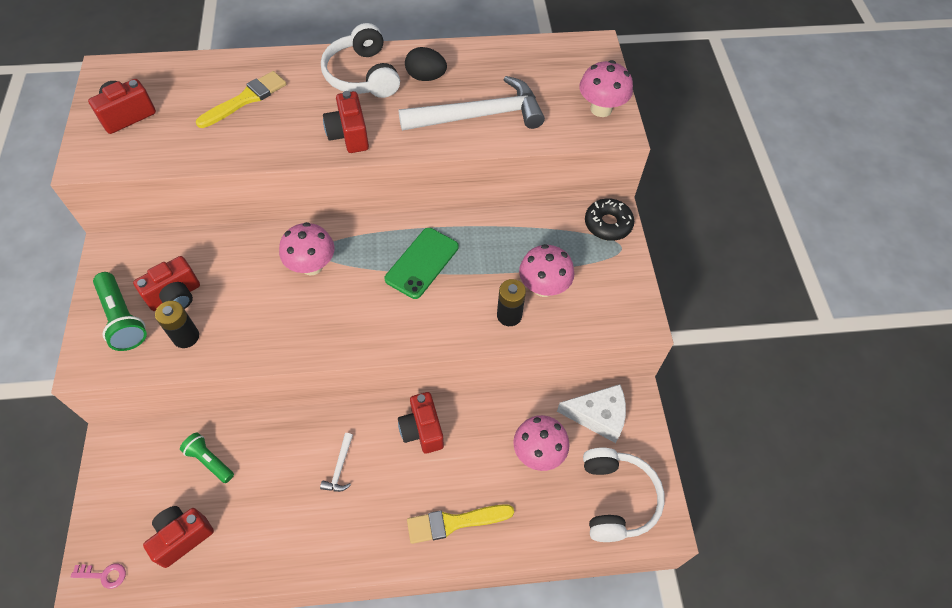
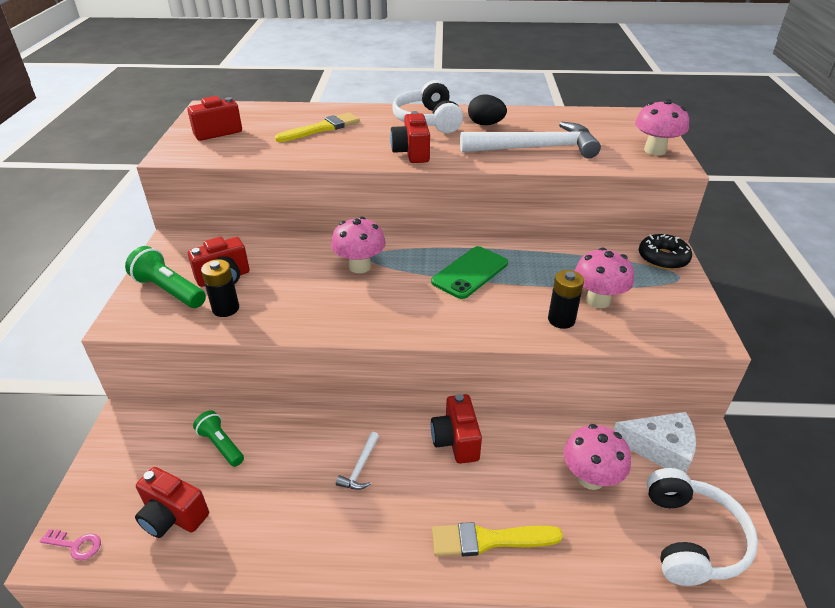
camera: 10 degrees right, 20 degrees down
green flashlight [93,272,147,351] -> green flashlight turned 150 degrees clockwise [125,246,206,308]
red camera [143,506,214,568] -> red camera turned 120 degrees counterclockwise [135,467,209,538]

